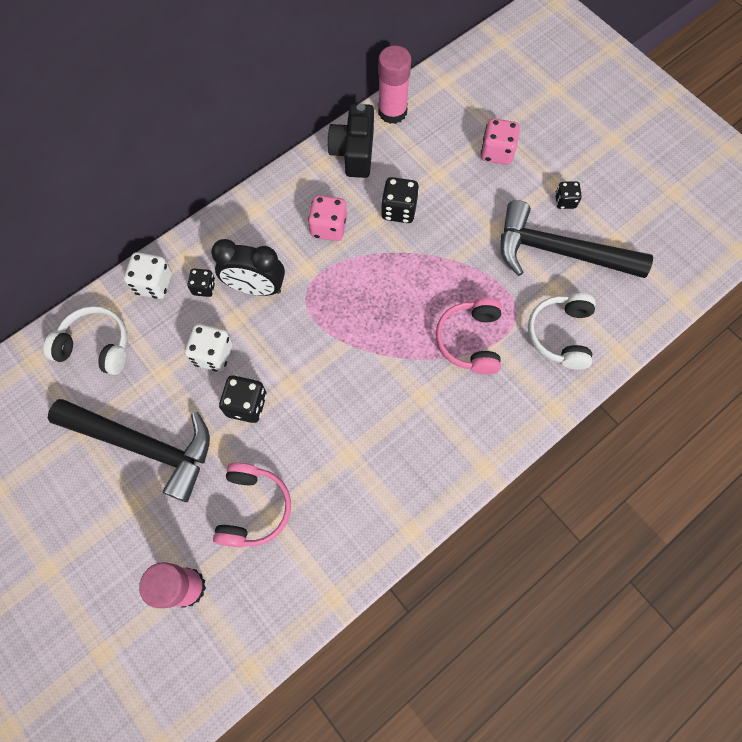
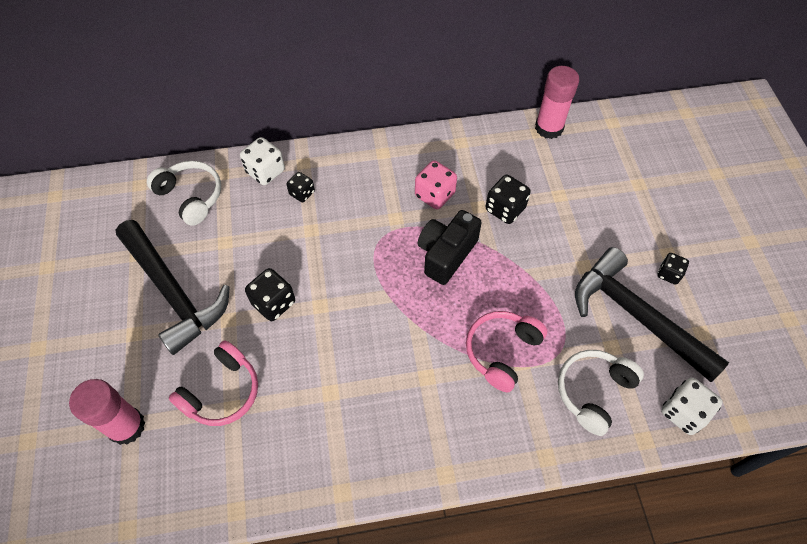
camera: 30 degrees right, 10 degrees down
white dice [185,324,233,372] -> white dice moved to [661,378,723,435]
black clock [211,239,285,296] -> none
black camera [327,103,374,178] -> black camera moved to [418,210,482,285]
pink dice [481,118,520,165] -> none

